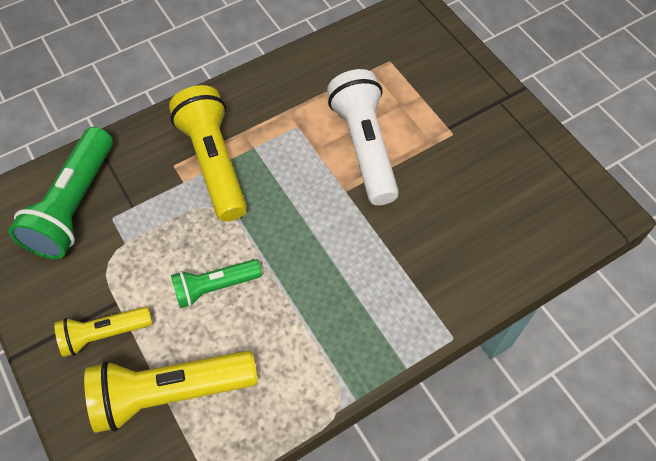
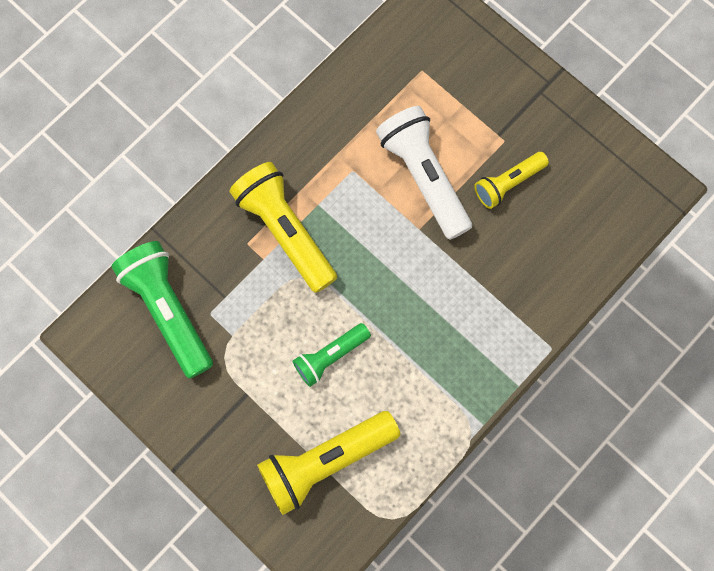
camera: 15 degrees left, 15 degrees up
green flashlight [8,127,113,259] -> green flashlight turned 150 degrees clockwise [111,241,213,379]
yellow flashlight [54,307,153,357] -> yellow flashlight moved to [474,152,549,209]

